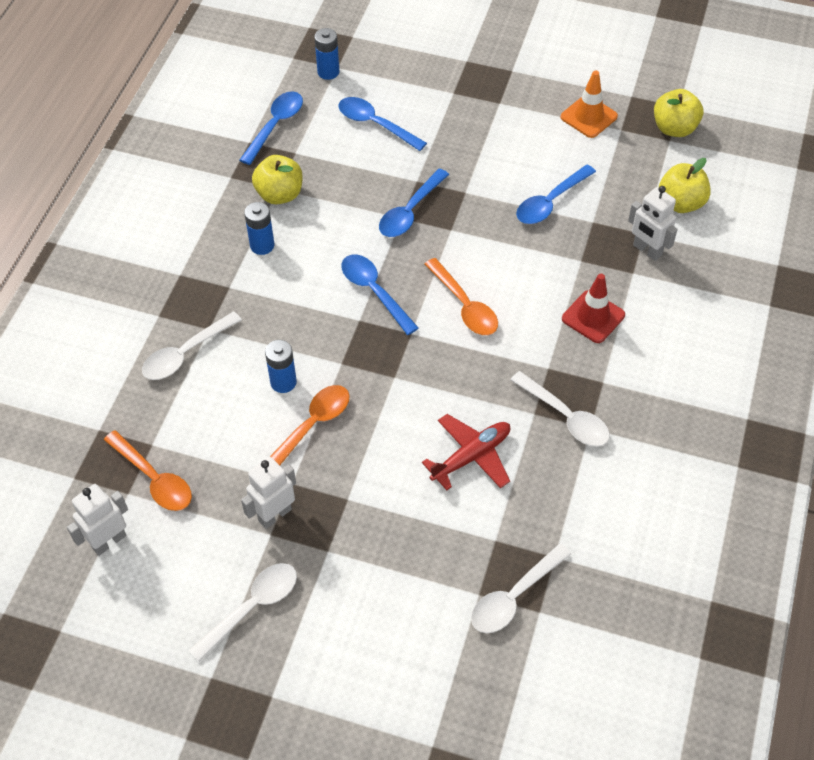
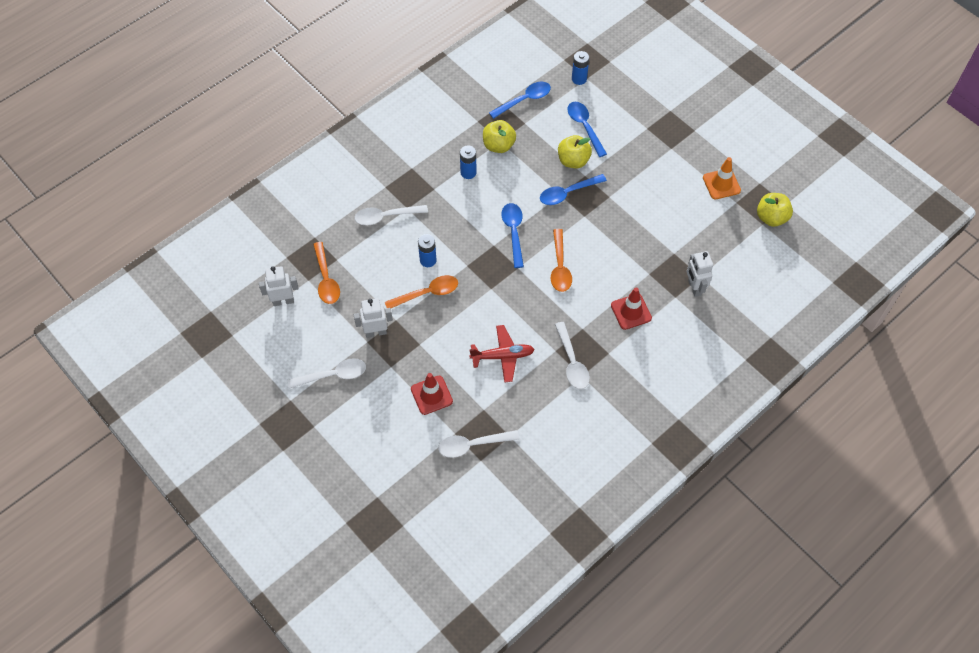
camera: 30 degrees right, 5 degrees up
blue spoon [516,165,596,224] -> none
yellow apple [659,158,711,213] -> yellow apple moved to [558,135,592,168]
none -> red traffic cone [411,373,453,415]

